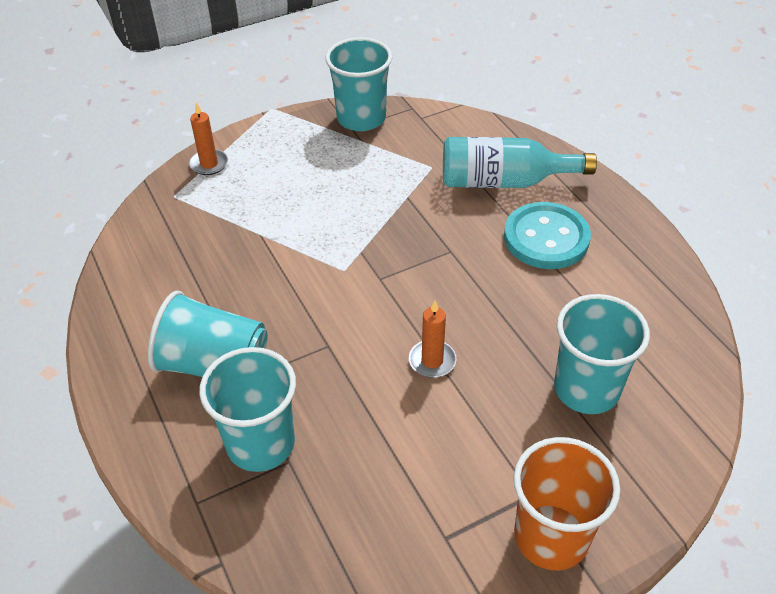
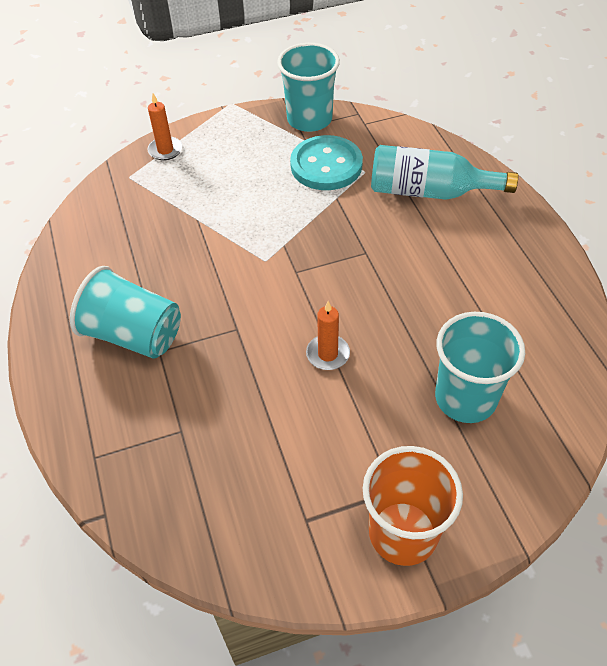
camera: 10 degrees right, 5 degrees up
turquoise cup [199,347,296,472] -> none
turquoise button [504,202,591,269] -> turquoise button moved to [290,135,363,190]

